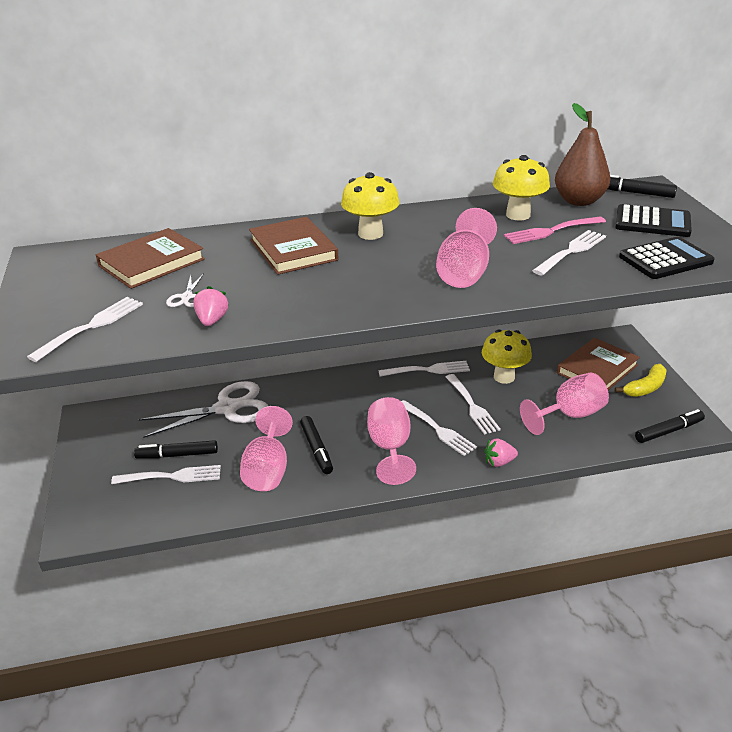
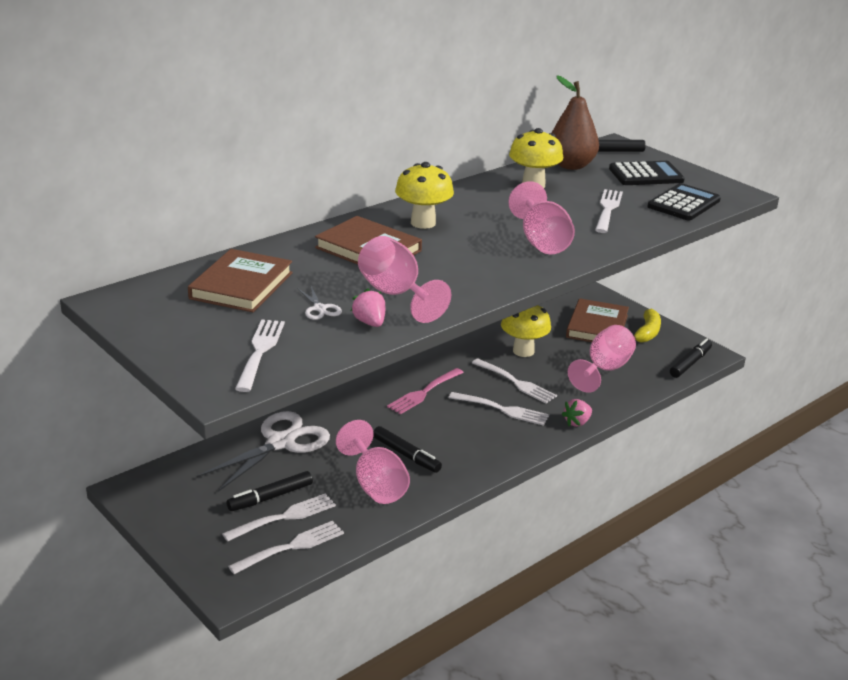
camera: 30 degrees left, 5 degrees down
pink goblet [367,397,416,485] -> pink goblet moved to [358,236,451,323]
white fork [378,361,470,377] -> white fork moved to [228,521,344,574]
pink fork [504,217,606,244] -> pink fork moved to [387,368,464,415]

